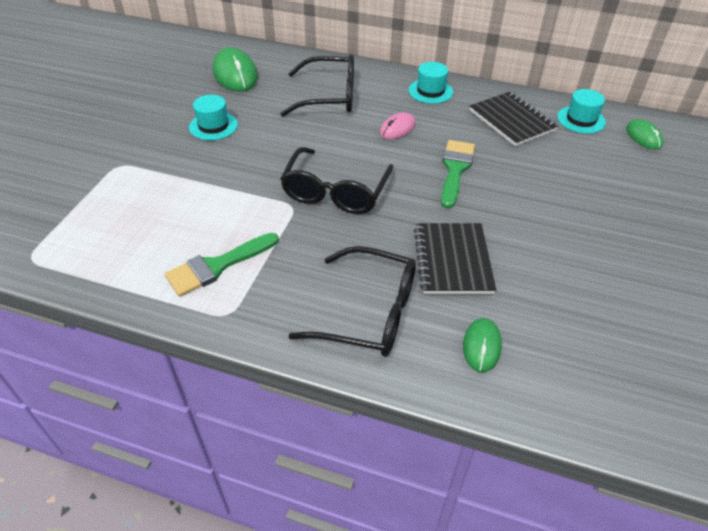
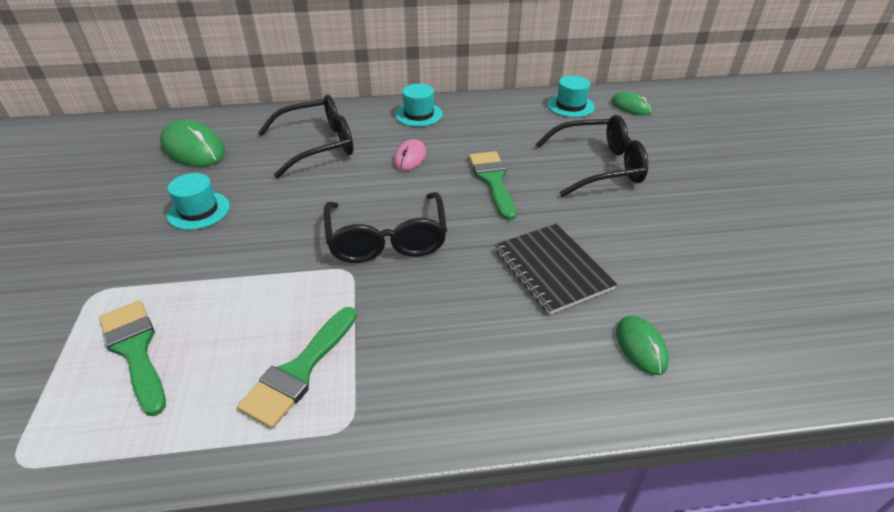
camera: 25 degrees left, 5 degrees down
black glasses [288,246,416,357] -> black glasses moved to [535,115,648,197]
black notebook [470,91,558,146] -> none
none -> green brush [99,300,166,416]

